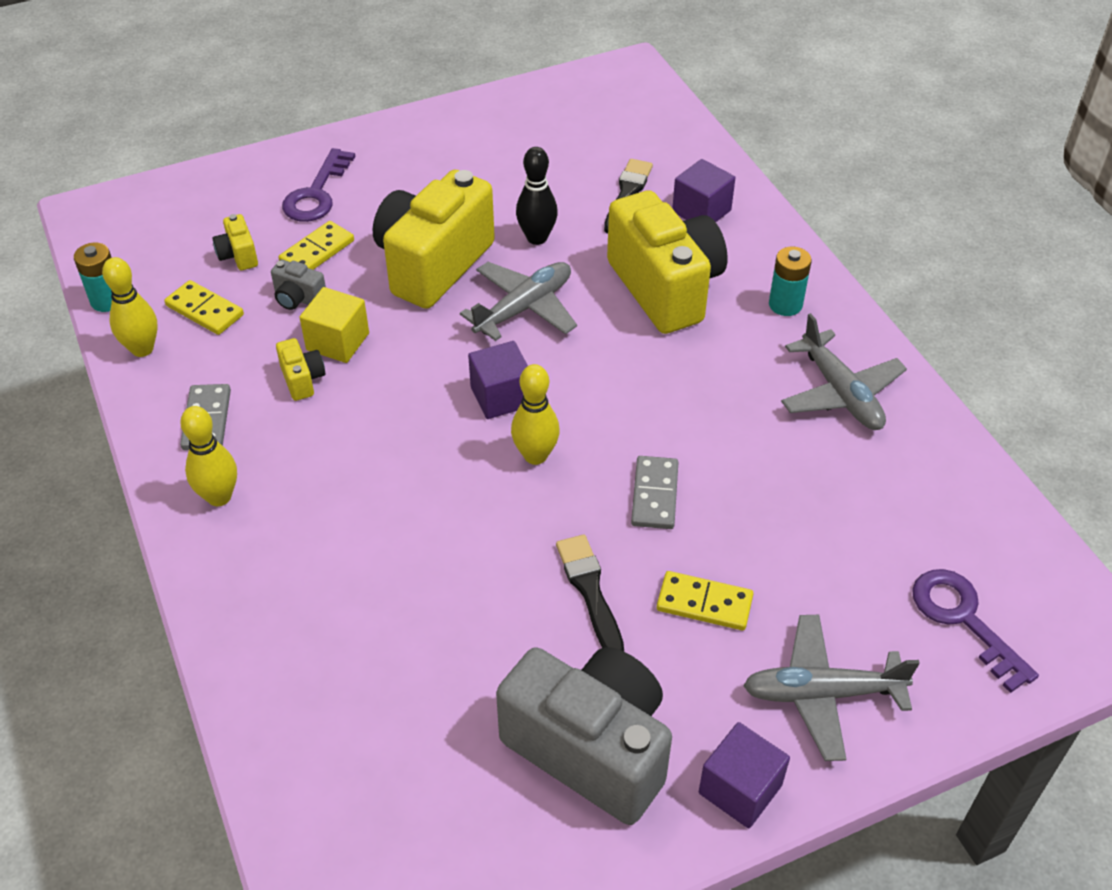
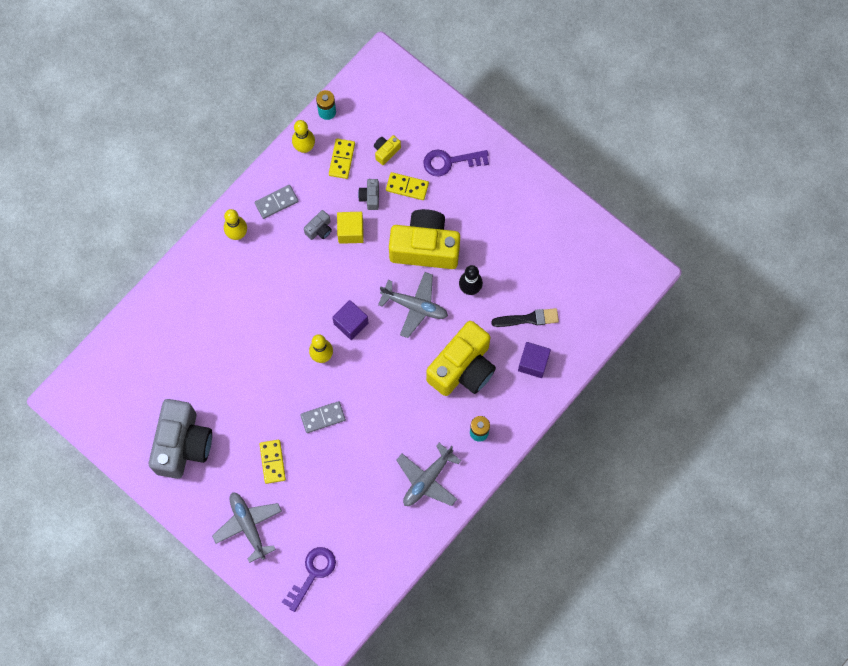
camera: 65 degrees right, 25 degrees up
yellow camera [276,338,325,401] -> grey camera [304,210,332,240]
black brush [556,534,624,651] -> none
purple cube [699,722,790,828] -> none

